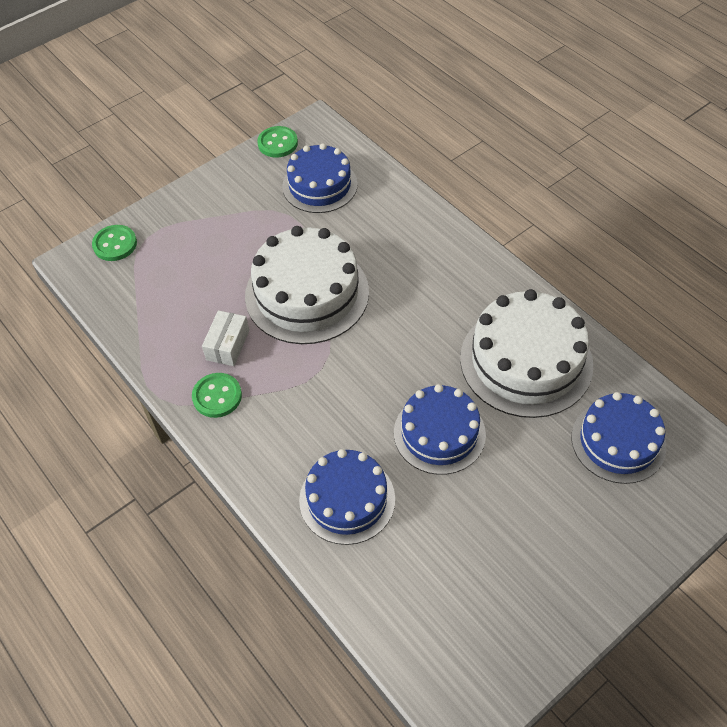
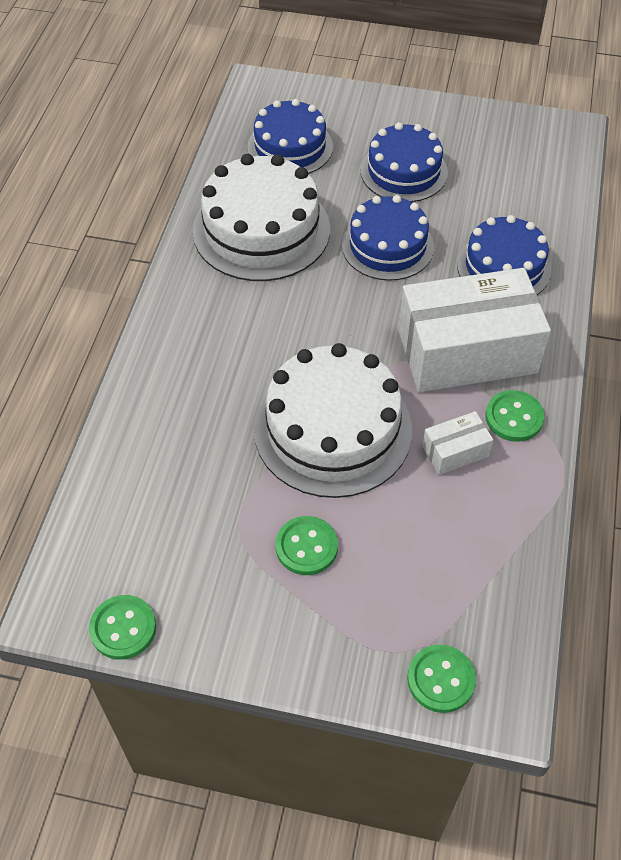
camera: 130 degrees left, 0 degrees up
blue cake [282,143,358,213] -> blue cake moved to [361,123,448,202]
none -> green button [275,516,338,575]
none -> white box [398,268,551,392]

